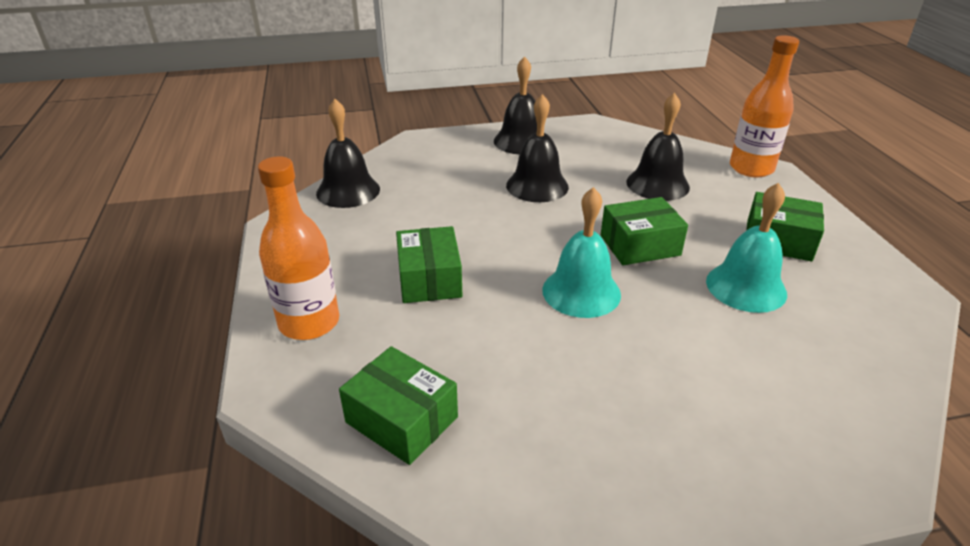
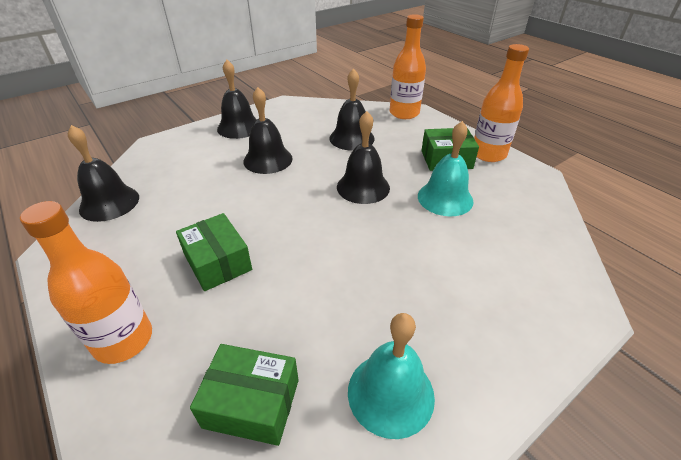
camera: 25 degrees left, 5 degrees up
turquoise bell [542,187,621,318] -> turquoise bell moved to [348,313,435,439]
green box [601,197,688,265] -> black bell [337,111,390,204]
none -> orange bottle [474,44,529,162]

